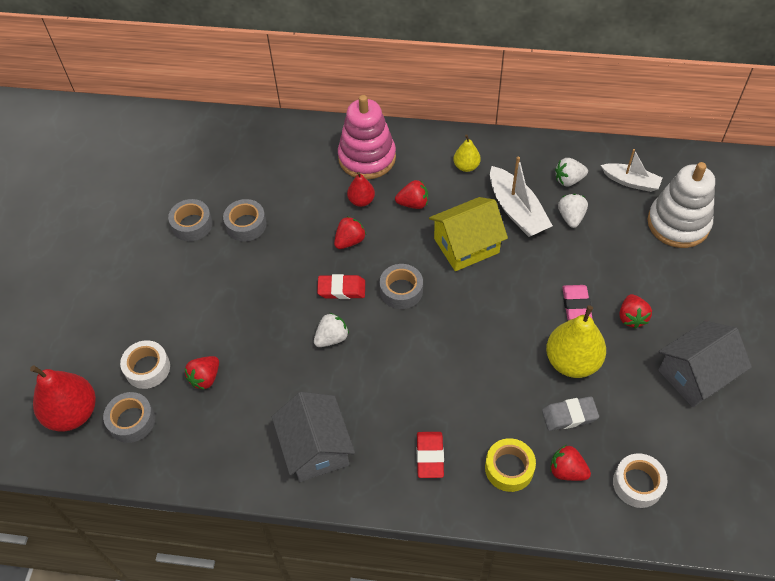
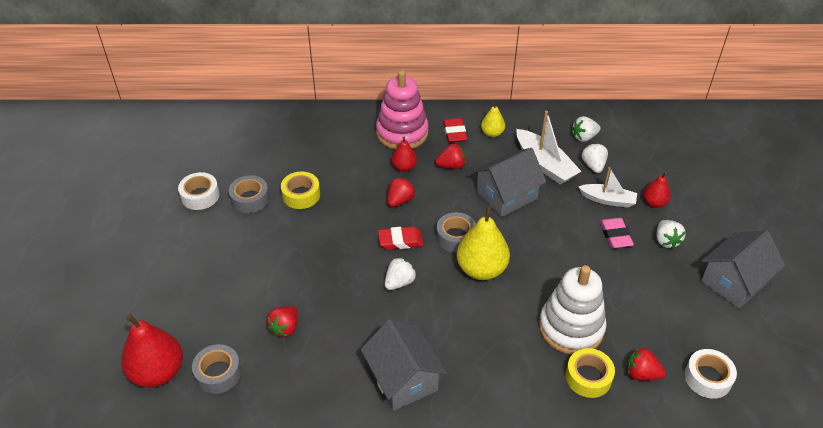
camera: 10 degrees left, 10 degrees down
white tape [120,340,170,389] -> white tape moved to [178,172,220,210]
grey tape [223,199,267,241] -> yellow tape [281,172,320,209]
red eraser [417,432,444,478] -> red eraser moved to [443,118,467,143]
yellow house [429,197,508,271] -> grey house [472,148,546,217]
grey eraser [542,396,599,431] -> none
yellow pear [546,305,606,378] -> yellow pear moved to [457,205,510,280]
white boat [601,149,662,192] -> white boat moved to [578,167,637,208]
red strawberry [620,294,652,328] -> white strawberry [656,220,686,249]
white stacking toy [648,162,715,248] -> white stacking toy moved to [539,265,607,354]
none -> red pear [643,172,671,208]

